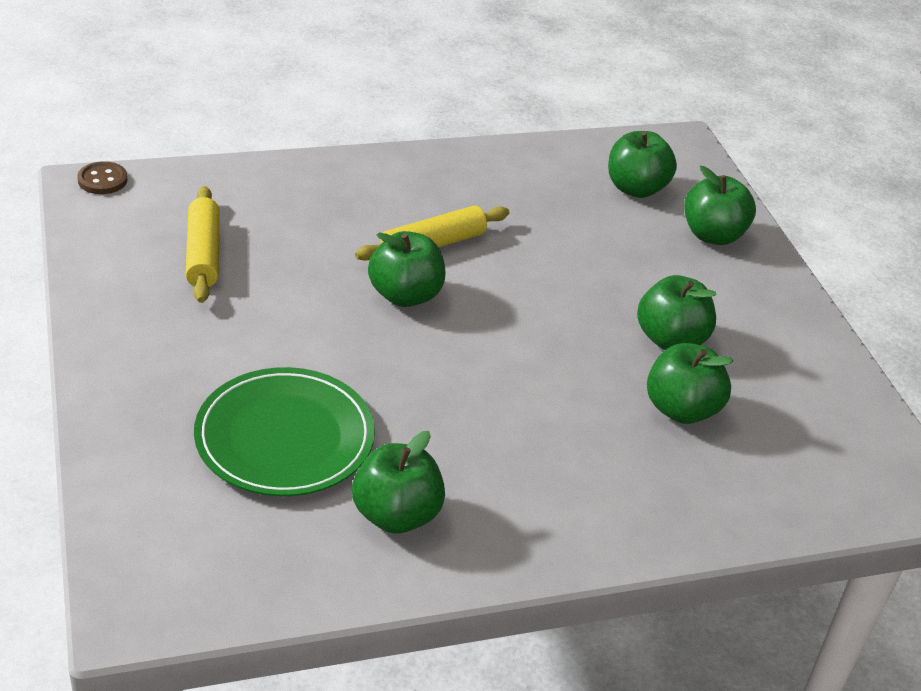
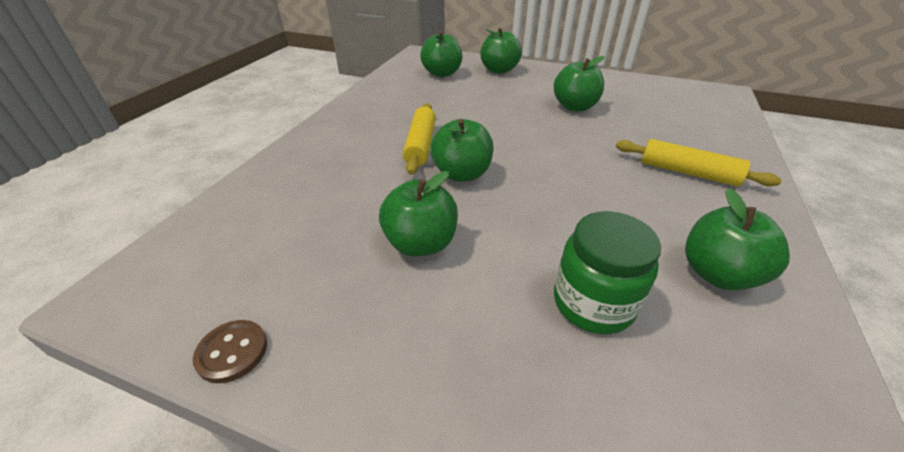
camera: 50 degrees left, 0 degrees up
brown button [77,161,128,194] -> brown button moved to [193,320,267,383]
yellow rolling pin [185,186,220,303] -> yellow rolling pin moved to [616,139,782,187]
green plate [194,367,375,496] -> green jar [554,211,661,334]
green apple [647,343,733,424] -> green apple moved to [379,171,458,257]

